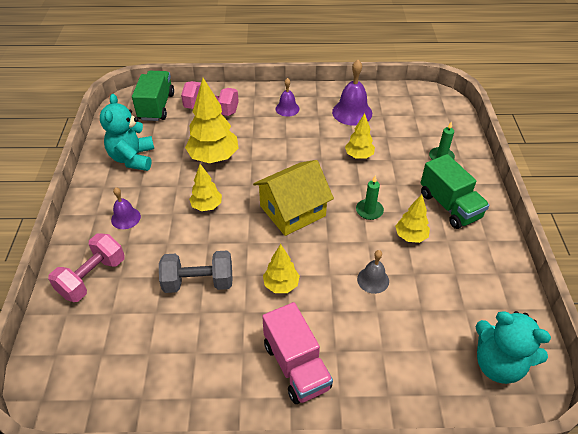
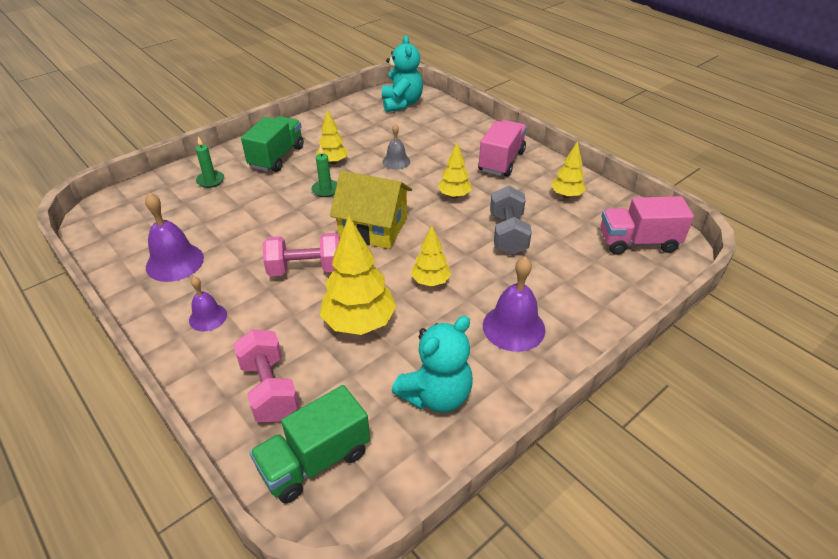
camera: 130 degrees left, 5 degrees down
pink dumbbell [48,233,125,302] -> pink dumbbell moved to [263,233,340,276]
purple bell [111,187,141,229] -> purple bell [483,256,545,352], size x1.66
grey dumbbell [159,251,232,293] -> grey dumbbell turned 45 degrees clockwise [490,186,532,255]
yellow tree [345,113,375,159] -> yellow tree moved to [551,141,586,198]
none -> pink truck [600,196,694,255]

